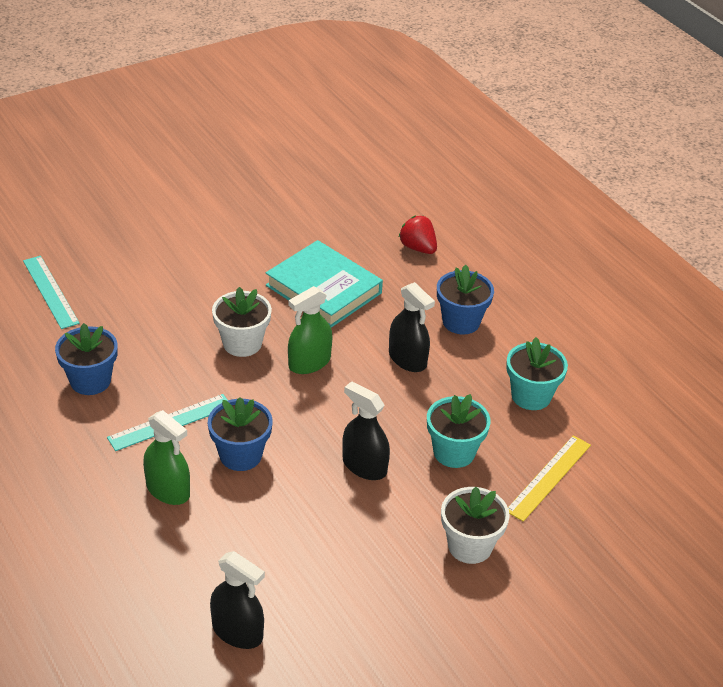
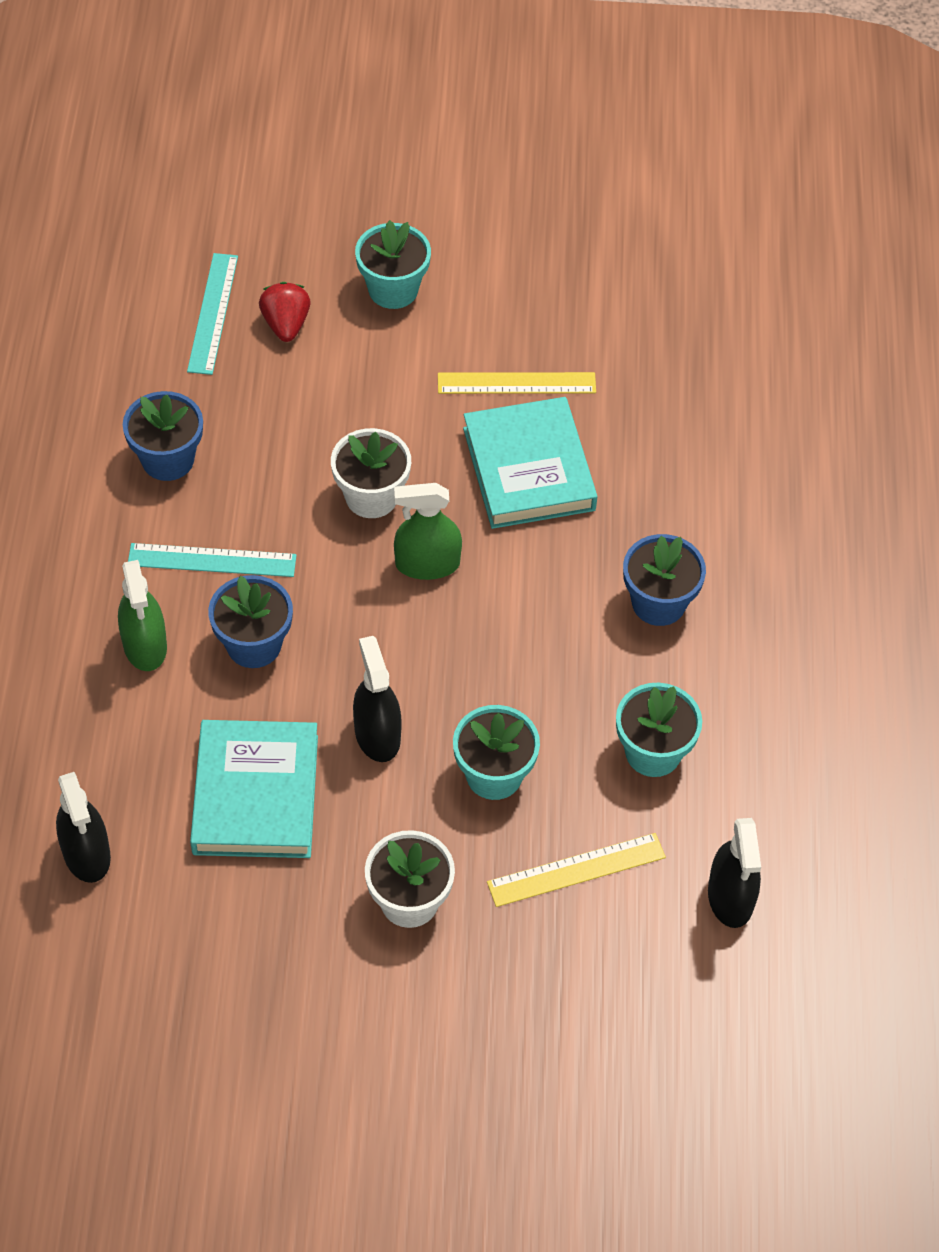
camera: 35 degrees right, 15 degrees up
black spray bottle [389,282,435,372] -> black spray bottle moved to [708,818,761,928]
red strawberry [399,216,437,254] -> red strawberry moved to [259,282,311,342]
none -> turquoise book [190,720,318,858]
none -> turquoise flower pot [355,220,431,309]
none -> yellow ruler [438,372,596,394]

